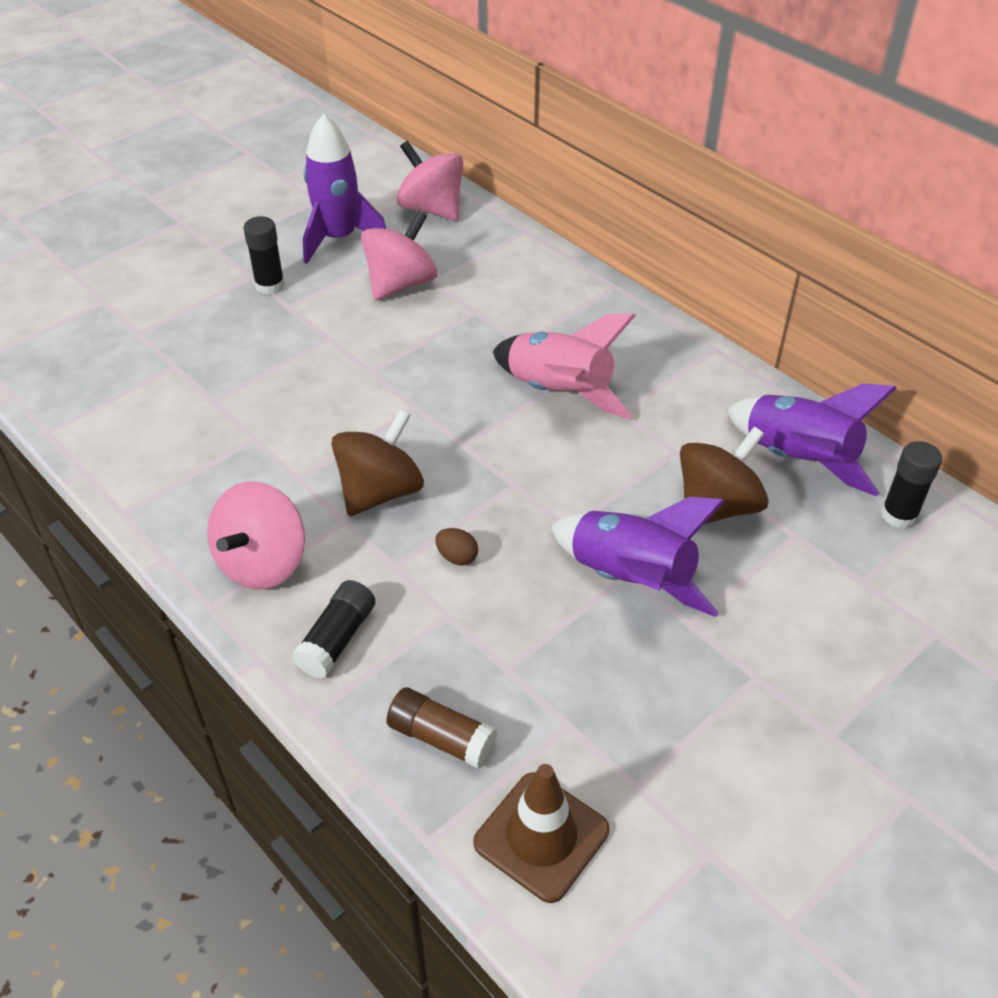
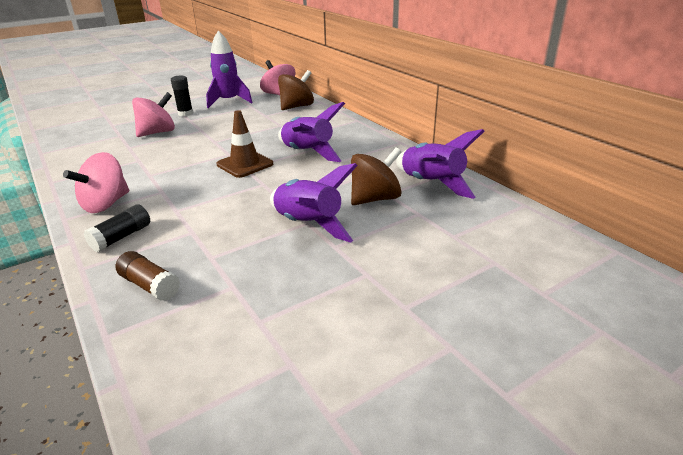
camera: 10 degrees right, 15 degrees down
brown spinning top [331,409,424,516] -> brown spinning top moved to [278,70,314,110]
pink spinning top [361,210,437,300] -> pink spinning top moved to [132,92,175,137]
brown egg [435,528,478,565] -> none
brown traffic cone [473,764,609,903] -> brown traffic cone moved to [216,110,273,178]
pink rocket [493,313,636,419] -> purple rocket [278,102,345,162]
black glue stick [881,441,942,528] -> none

